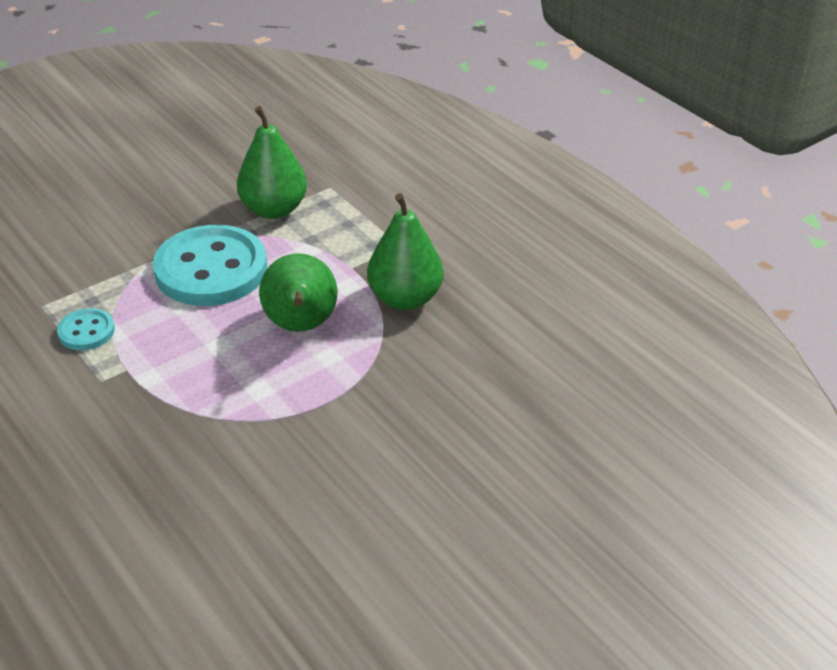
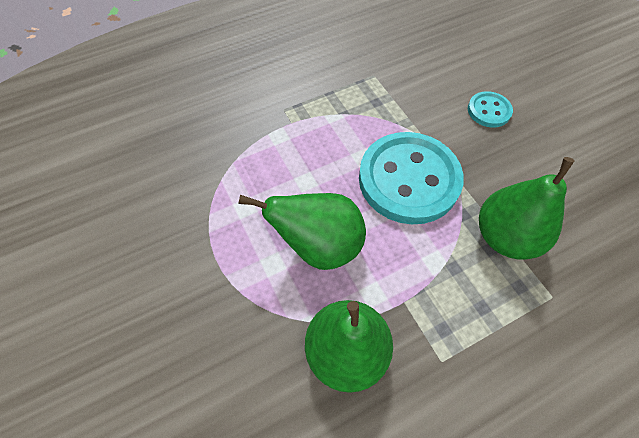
camera: 100 degrees right, 20 degrees up
turquoise button [57,308,115,350] -> turquoise button moved to [468,91,513,128]

